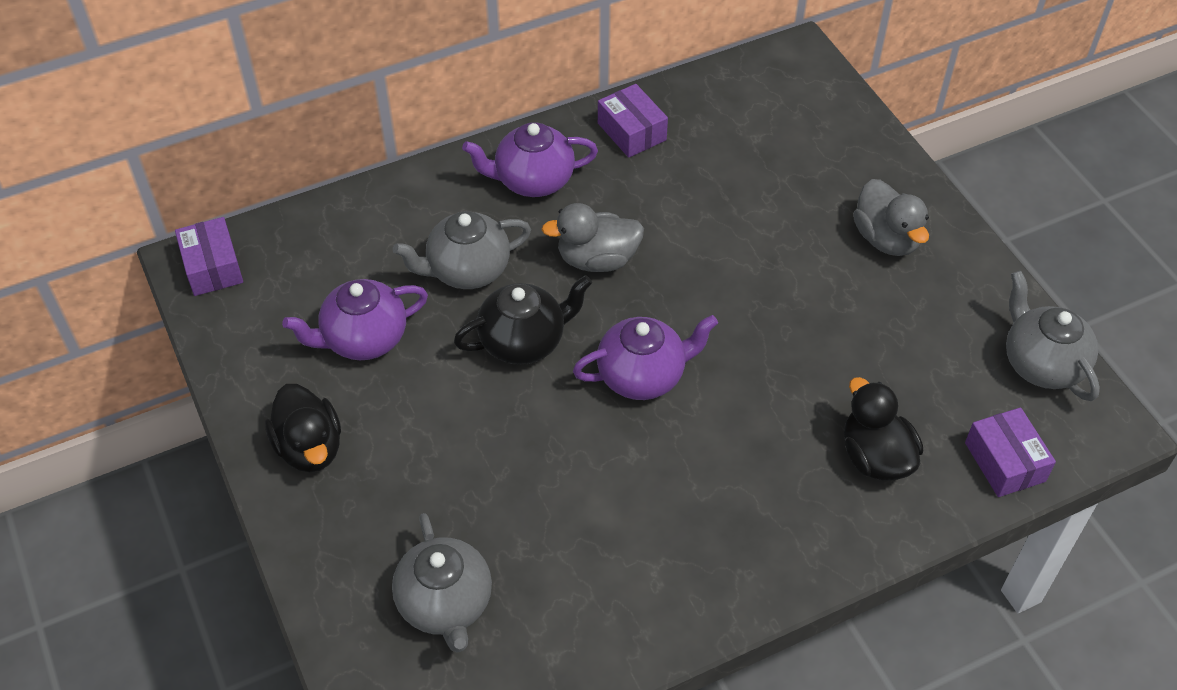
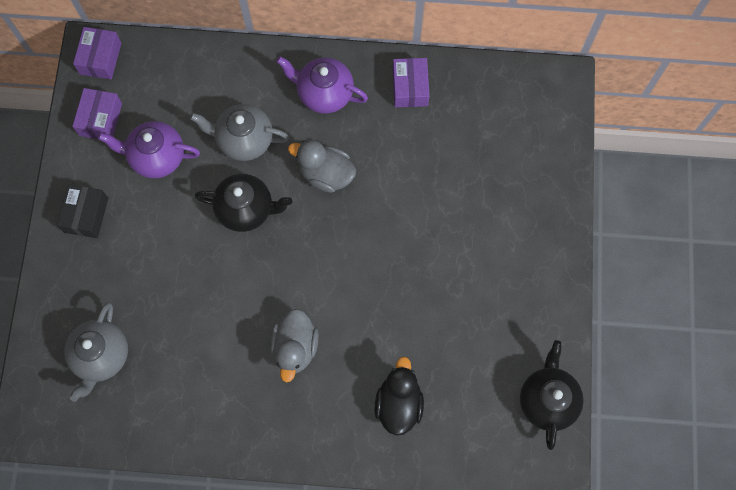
camera: 30 degrees right, 20 degrees up
black duck [265,384,341,472] -> black box [57,184,108,238]
purple teapot [573,315,718,400] -> none
grey duck [853,179,929,256] -> grey duck moved to [270,309,319,383]
purple box [965,407,1056,497] -> purple box moved to [72,88,122,139]
grey teapot [1006,271,1100,401] -> black teapot [520,340,584,450]

